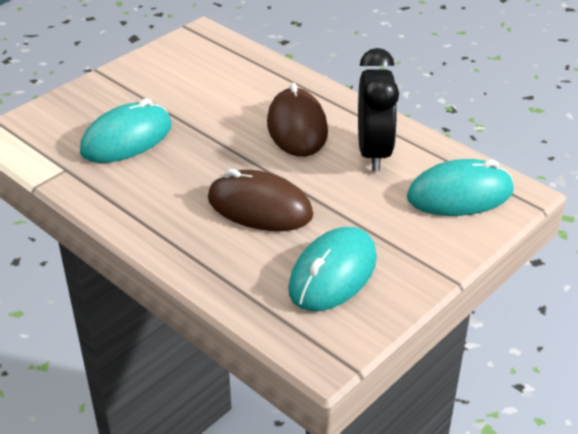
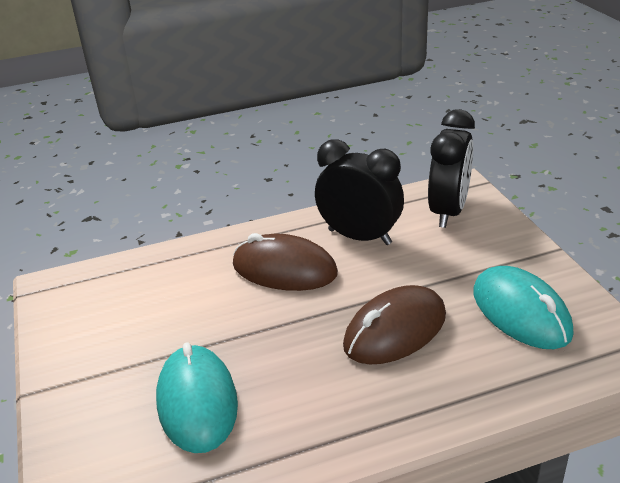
camera: 60 degrees left, 5 degrees down
turquoise mouse [407,159,514,216] -> black clock [428,109,475,228]

